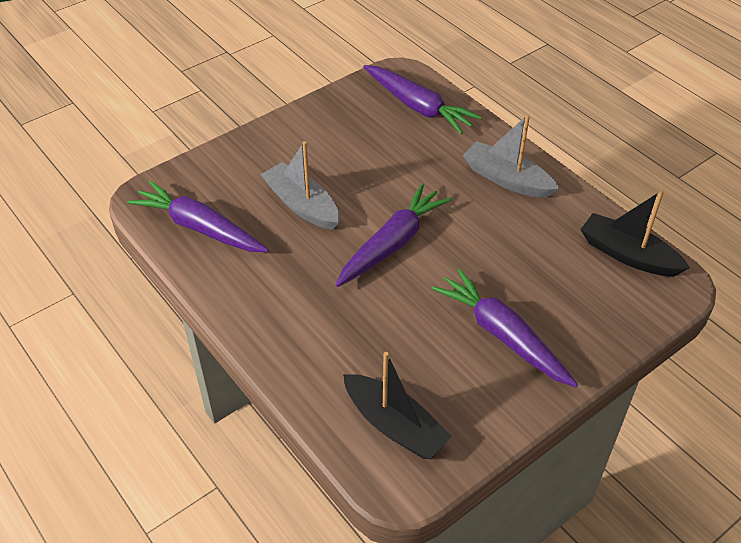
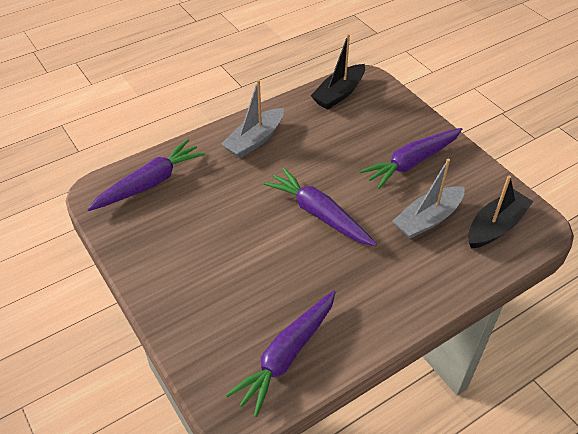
camera: 85 degrees left, 0 degrees up
grey boat [261,141,339,230] -> grey boat moved to [392,159,465,239]

